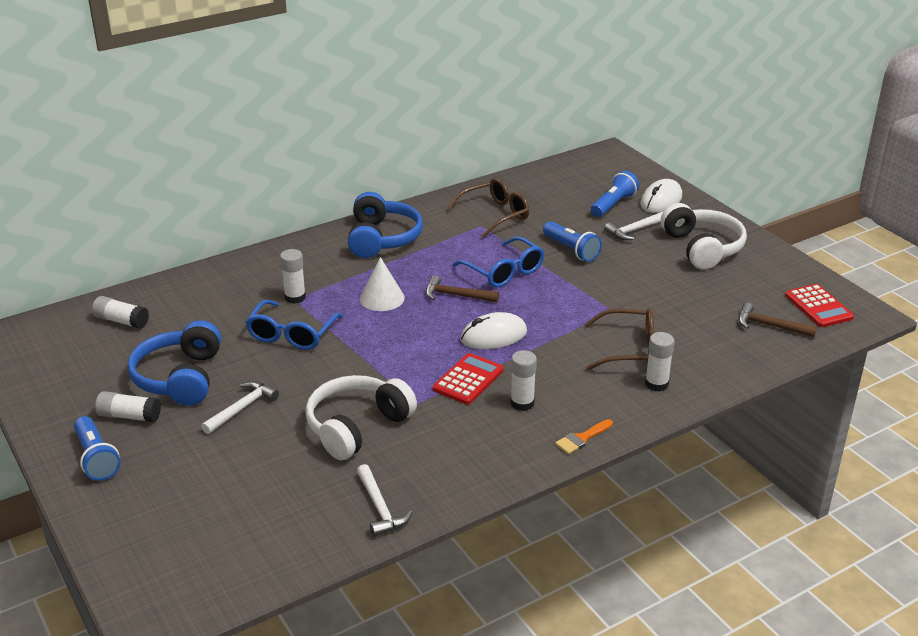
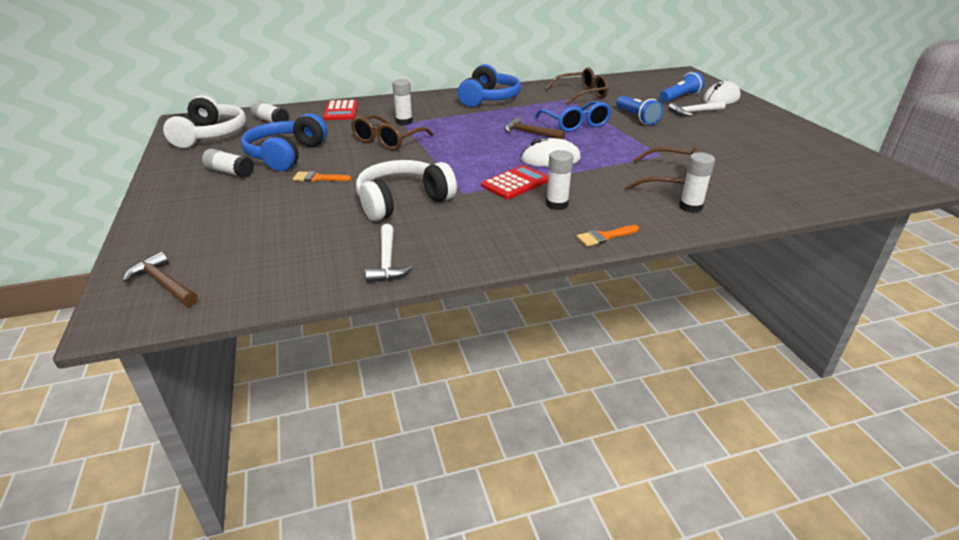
camera: 15 degrees right, 0 degrees up
blue flashlight [74,416,120,480] -> none
white hammer [201,381,279,434] -> orange brush [293,171,351,182]
blue glasses [245,300,343,350] -> brown glasses [351,114,433,150]
white cone [360,257,405,311] -> none
white headphones [661,203,747,270] -> white headphones moved to [163,95,246,148]
brown hammer [738,303,817,337] -> brown hammer moved to [123,252,198,306]
red calculator [785,284,854,327] -> red calculator moved to [323,100,358,120]

